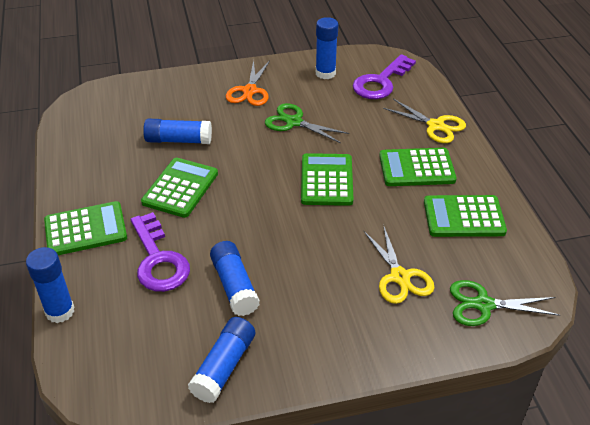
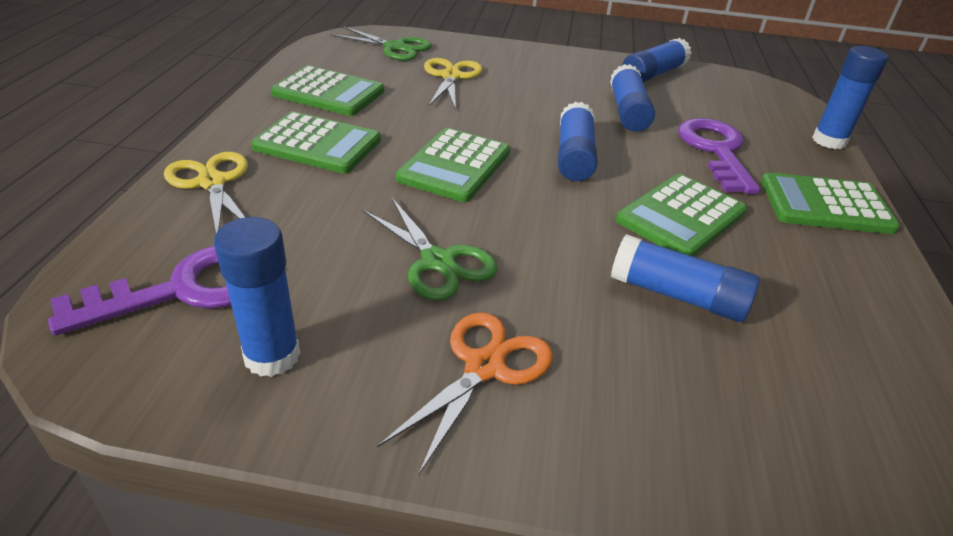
camera: 160 degrees left, 5 degrees down
none -> blue glue stick [558,102,598,181]

